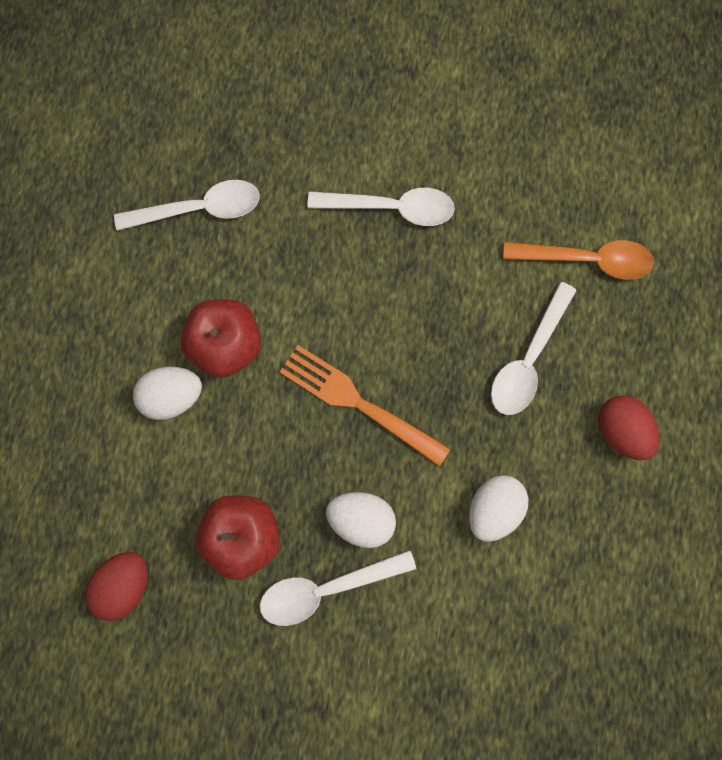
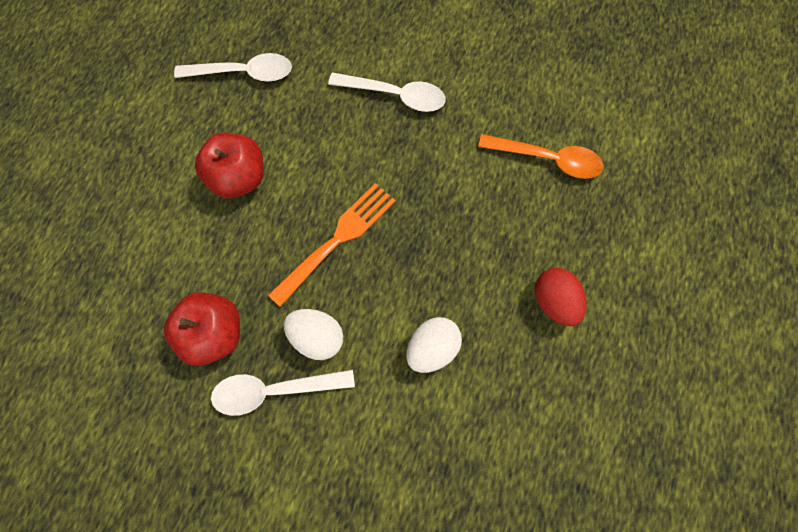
camera: 10 degrees right, 5 degrees down
red egg [85,552,148,621] -> none
white egg [133,367,202,420] -> none
orange fork [280,345,450,466] -> orange fork turned 90 degrees clockwise [268,183,396,307]
white spoon [491,282,577,415] -> none

